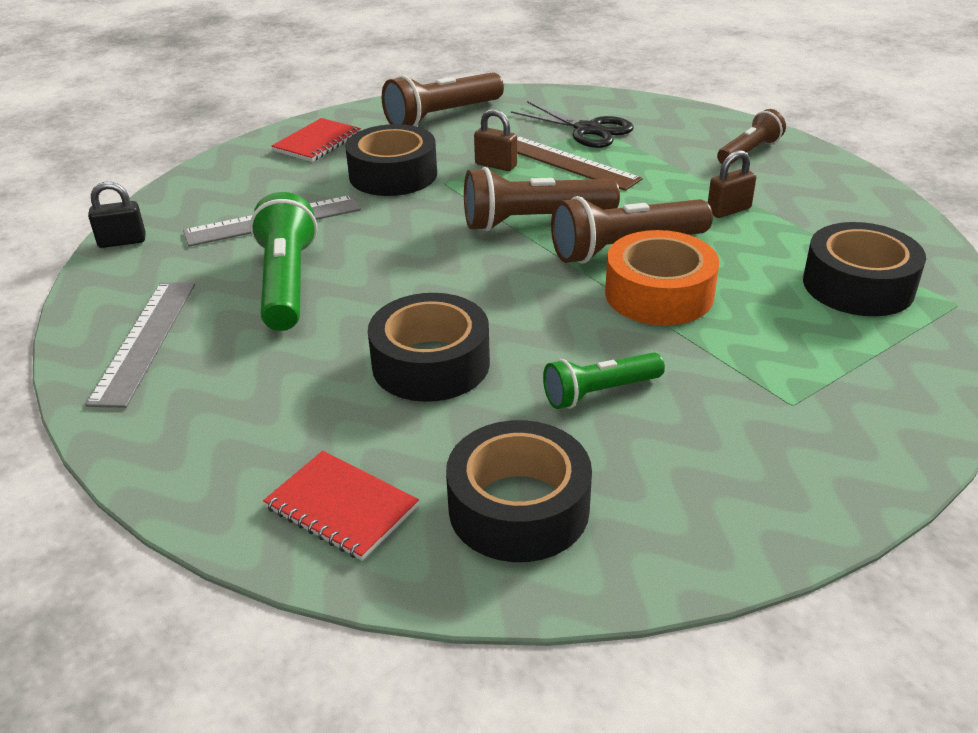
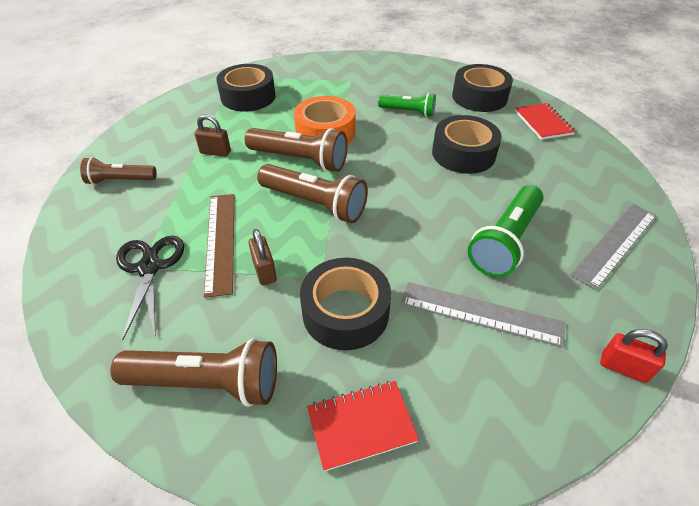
camera: 140 degrees left, 10 degrees up
black padlock [88,182,146,248] -> red padlock [600,329,668,383]

